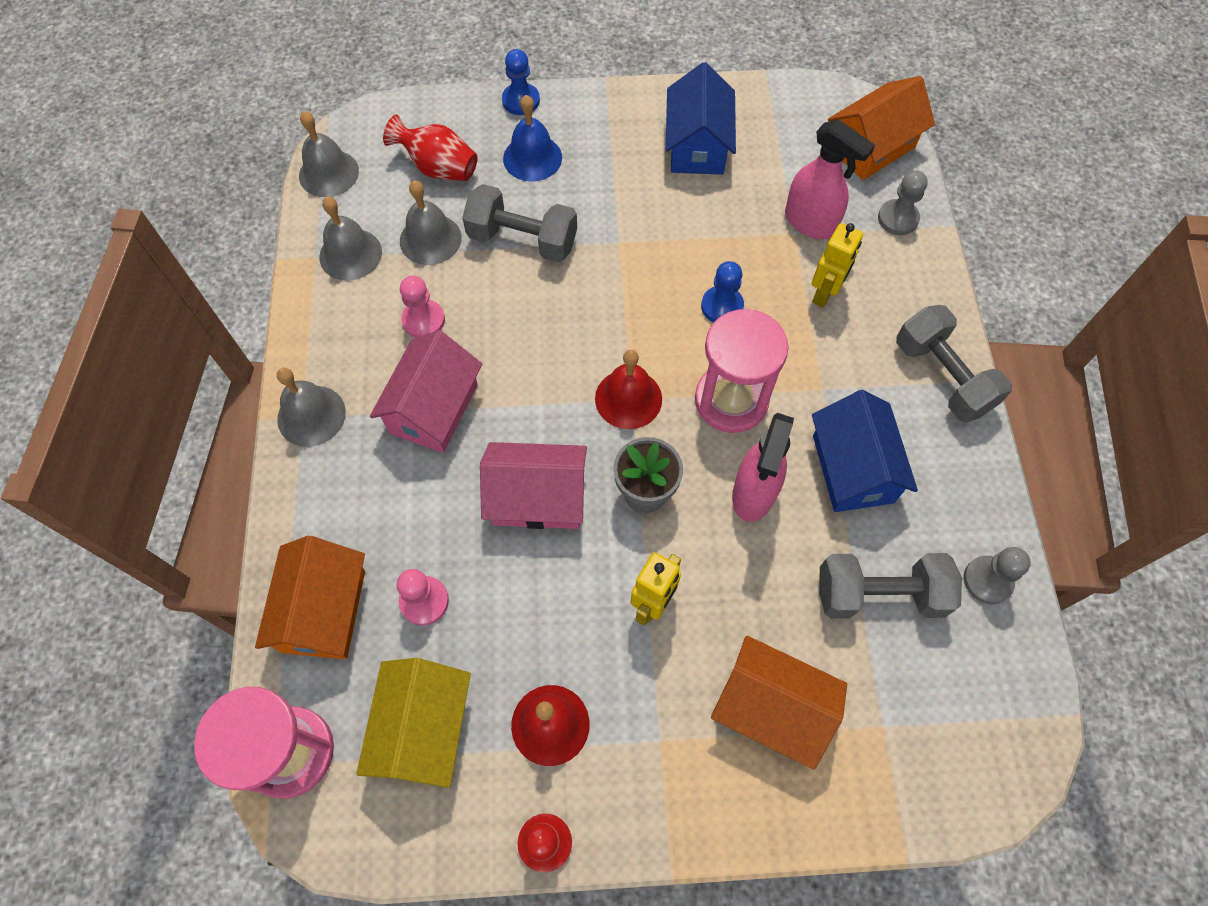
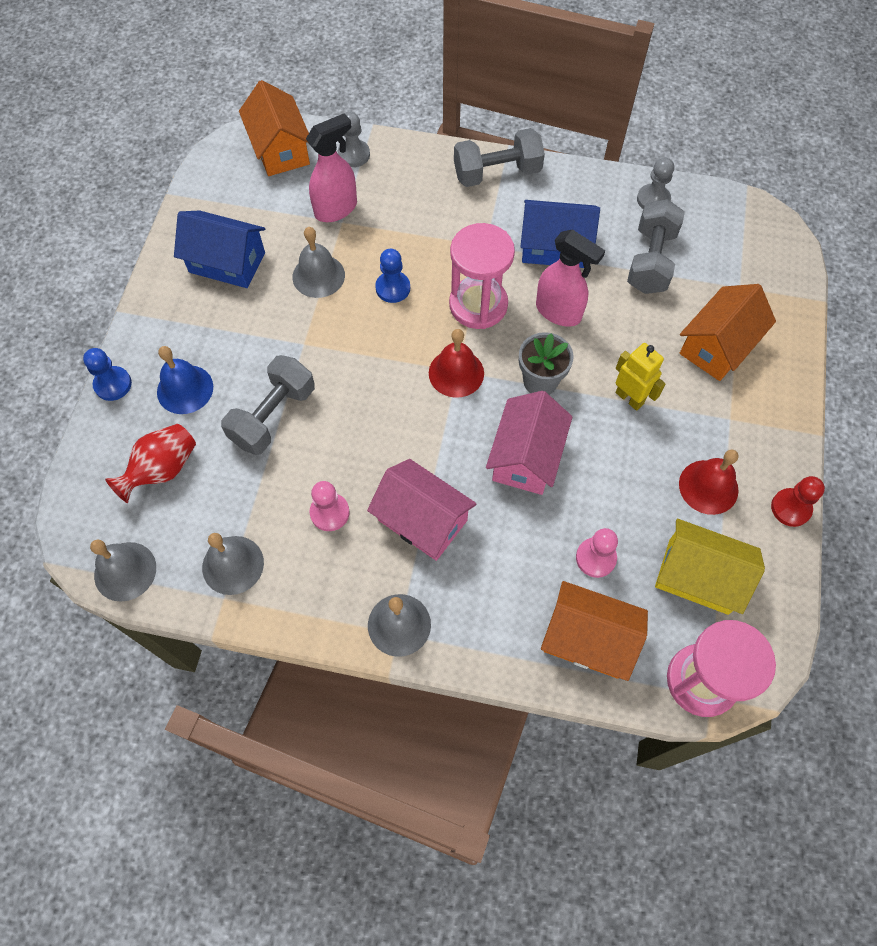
camera: 75 degrees left, 0 degrees up
grey bell [400,181,462,265] -> grey bell moved to [292,227,345,298]
yellow robot [812,223,863,307] -> none

